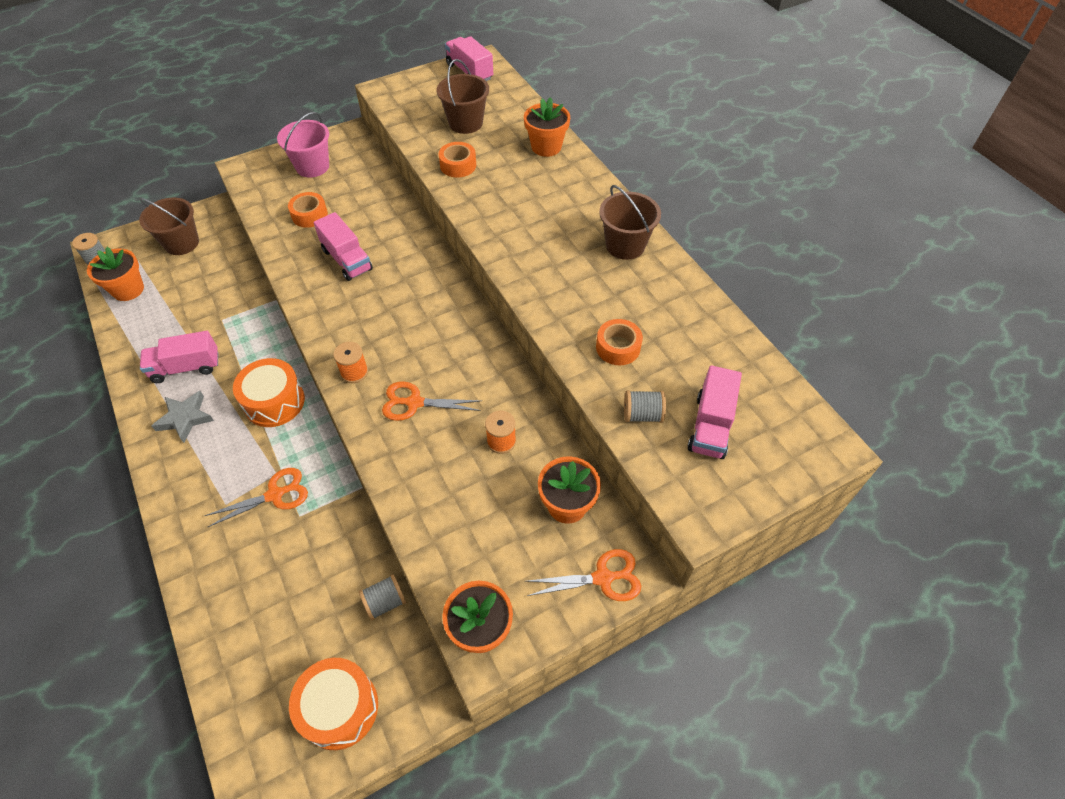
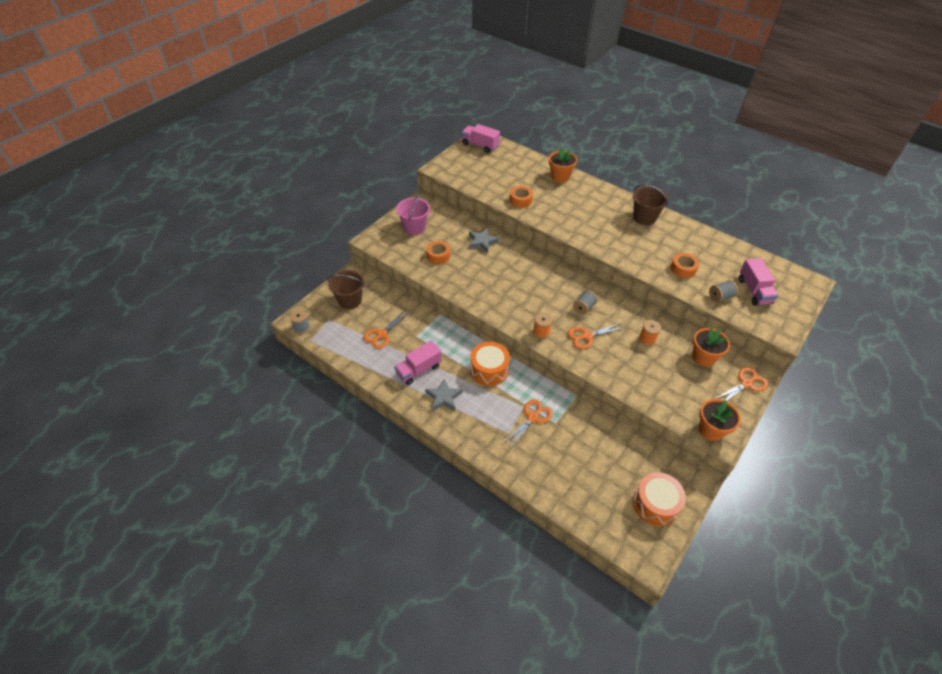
camera: 25 degrees left, 5 degrees down
orange flower pot [87,247,144,301] -> none
pink truck [314,212,373,281] -> none
grey spool [359,574,406,620] -> grey spool moved to [573,290,598,315]
brown bucket [437,59,489,134] -> none
none -> orange scissors [363,310,409,349]
none -> grey star [469,228,499,253]

